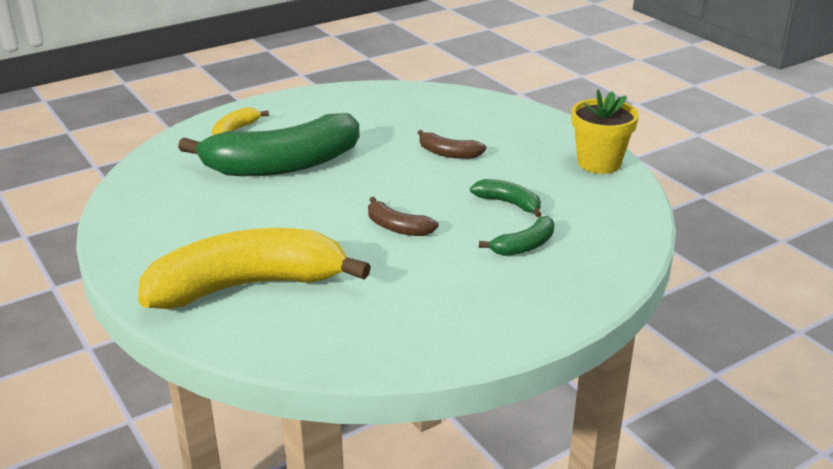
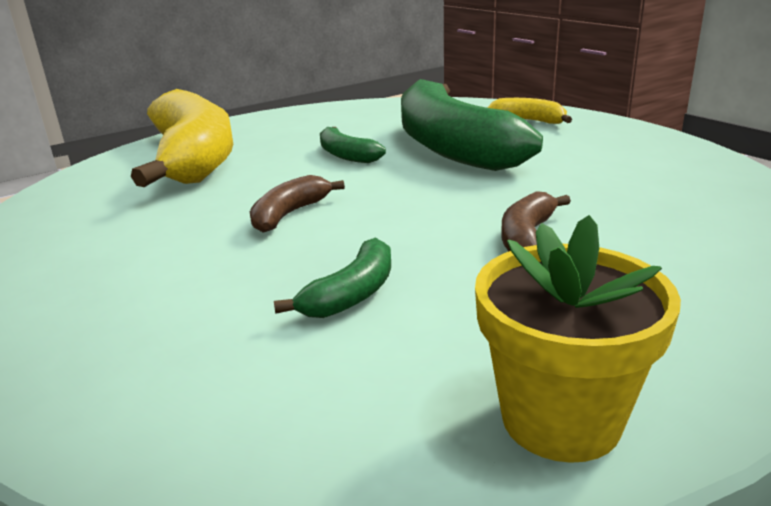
camera: 90 degrees right, 5 degrees down
green banana [479,216,554,256] -> green banana moved to [320,127,386,163]

